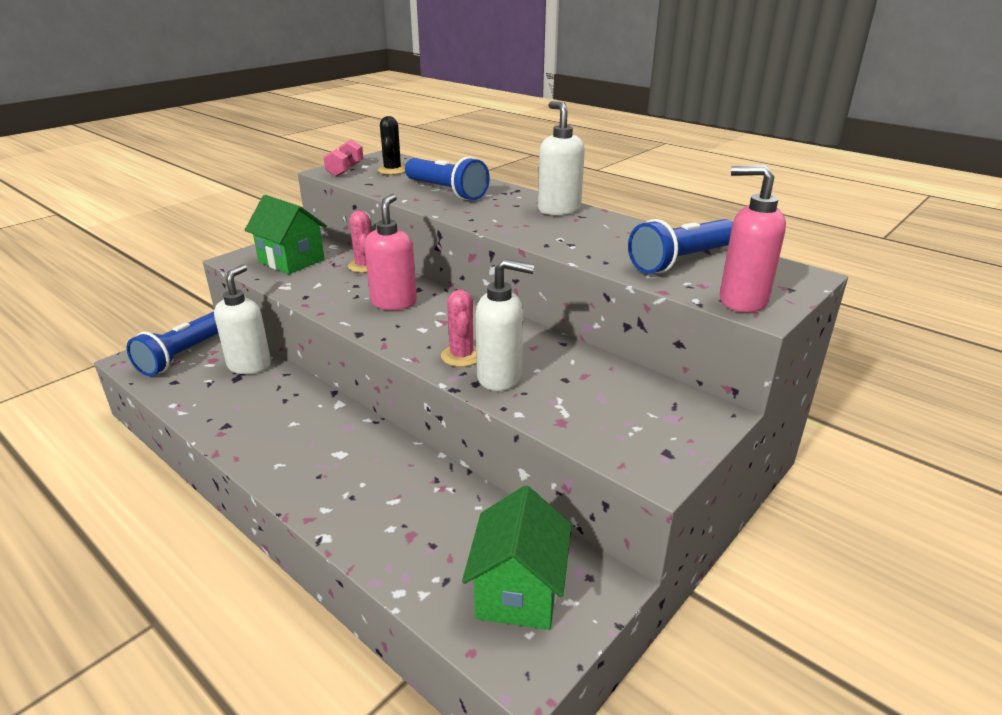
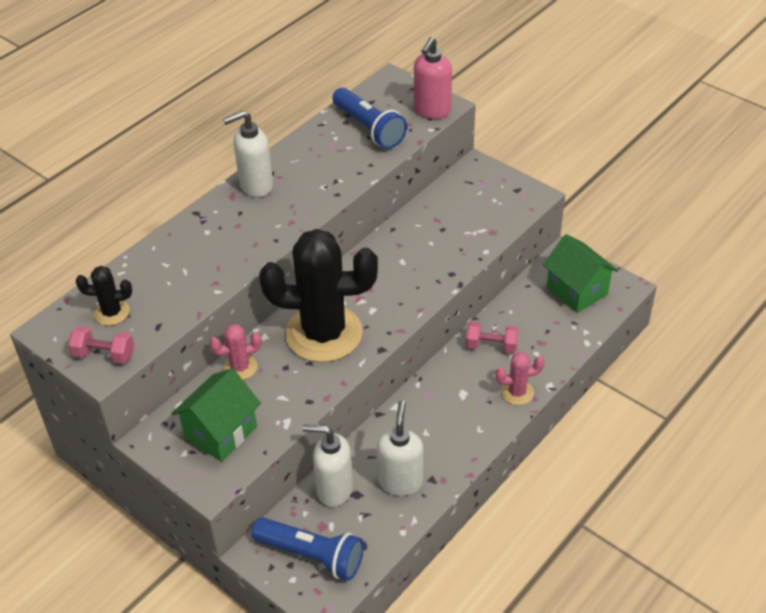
camera: 90 degrees left, 15 degrees up
pink soap dispenser [364,194,417,310] -> black cactus [259,229,378,362]
blue flashlight [405,157,490,200] -> none
pink cactus [441,290,477,367] -> pink cactus moved to [495,352,545,405]
green house [462,486,572,630] -> green house turned 45 degrees clockwise [543,234,618,313]
white soap dispenser [476,259,535,391] -> white soap dispenser moved to [377,400,423,496]
none -> pink dumbbell [466,322,519,353]

